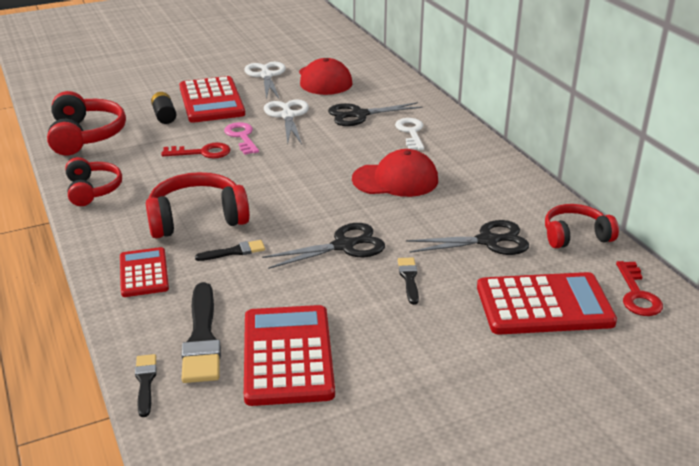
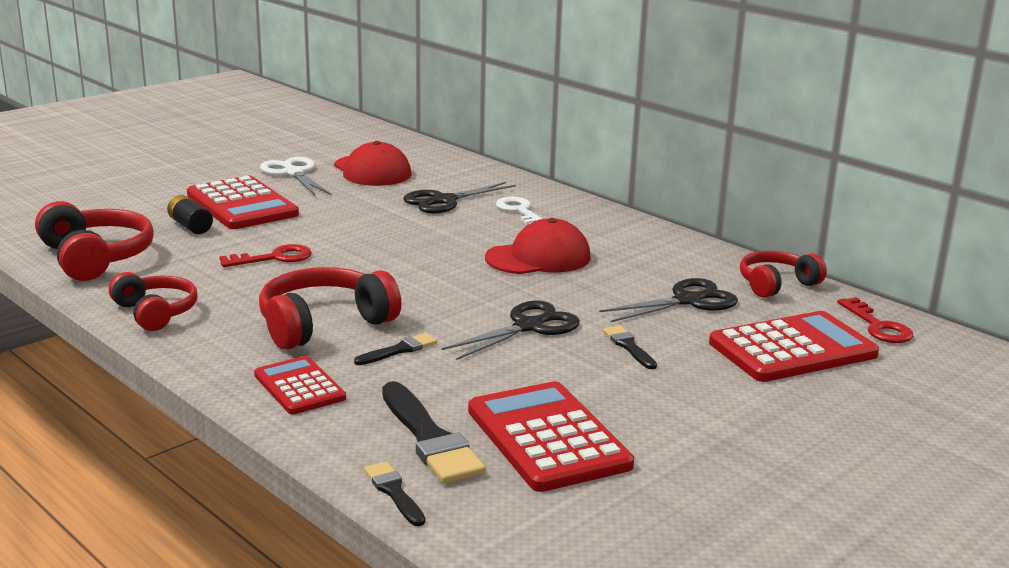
camera: 20 degrees left, 10 degrees down
pink key [224,122,259,155] -> none
white scissors [264,99,309,145] -> none

